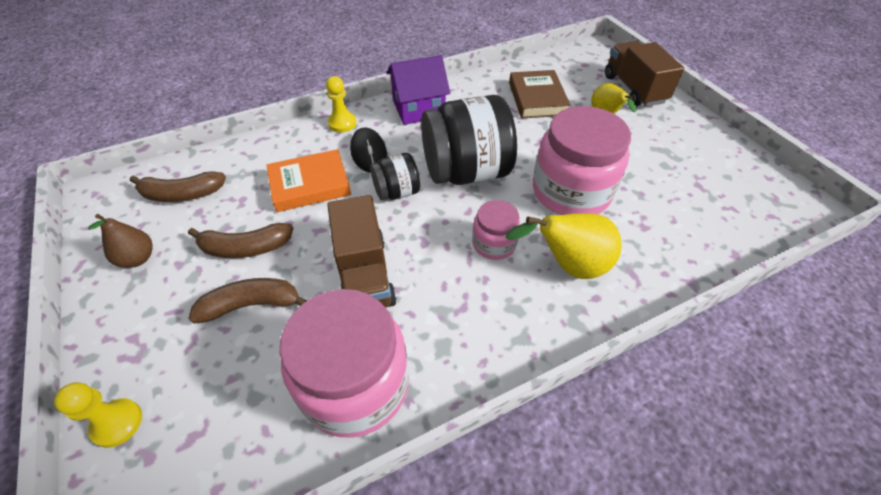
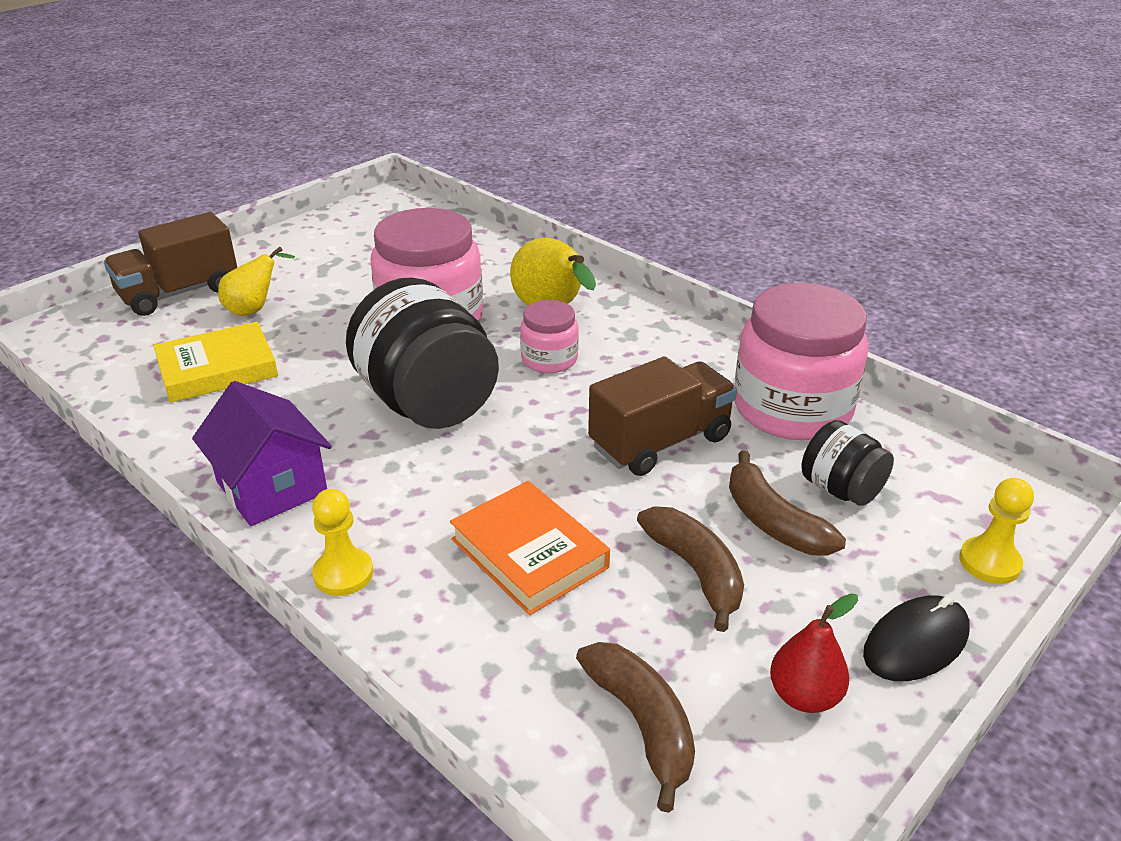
camera: 110 degrees left, 15 degrees down
brown pear [88,214,153,268] -> red pear [770,593,858,713]
black mouse [350,128,387,173] -> black mouse moved to [863,596,970,681]
black jar [370,153,420,200] -> black jar moved to [802,420,894,506]
brown book [509,70,570,118] -> yellow book [153,322,278,403]

